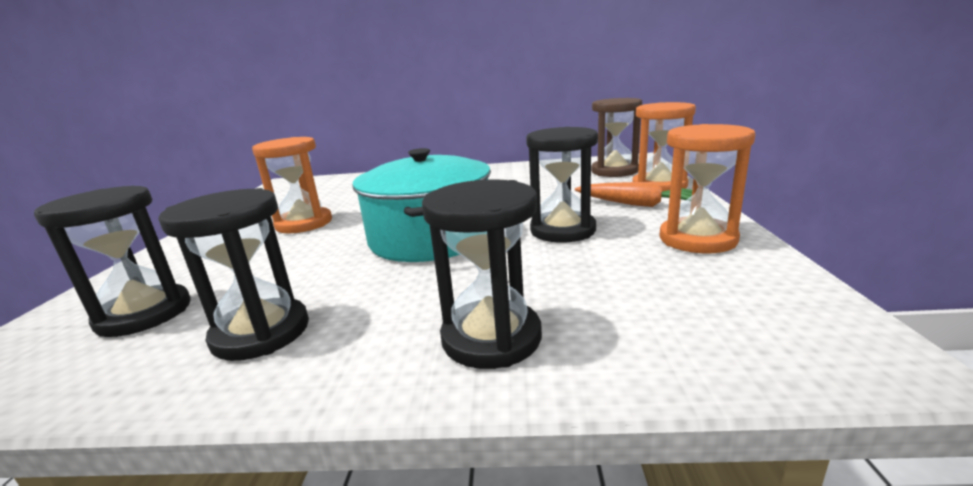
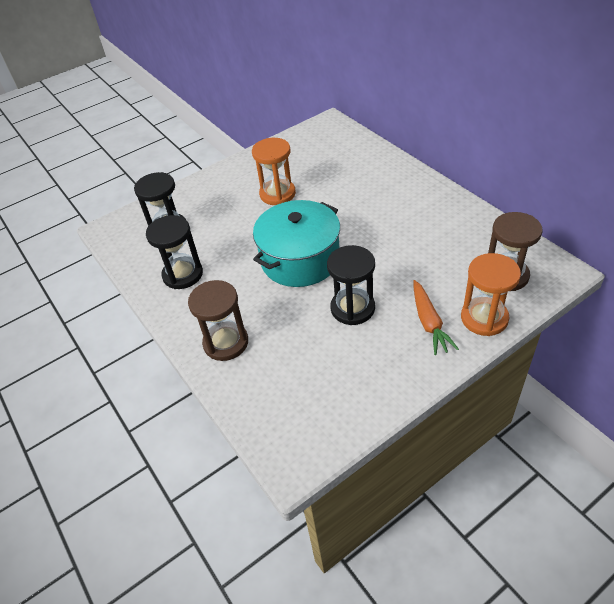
camera: 55 degrees right, 25 degrees up
black hourglass [422,179,542,369] -> brown hourglass [188,280,248,361]
orange hourglass [659,124,755,253] -> none

